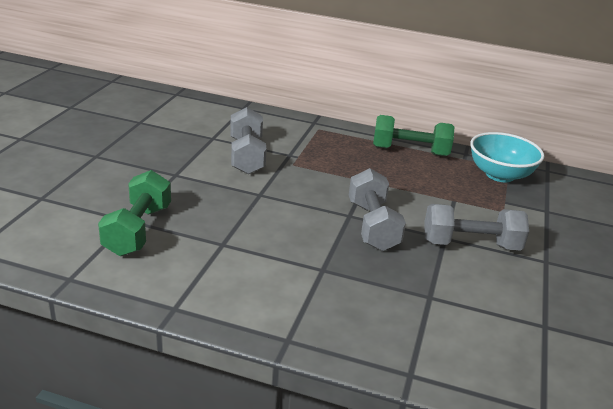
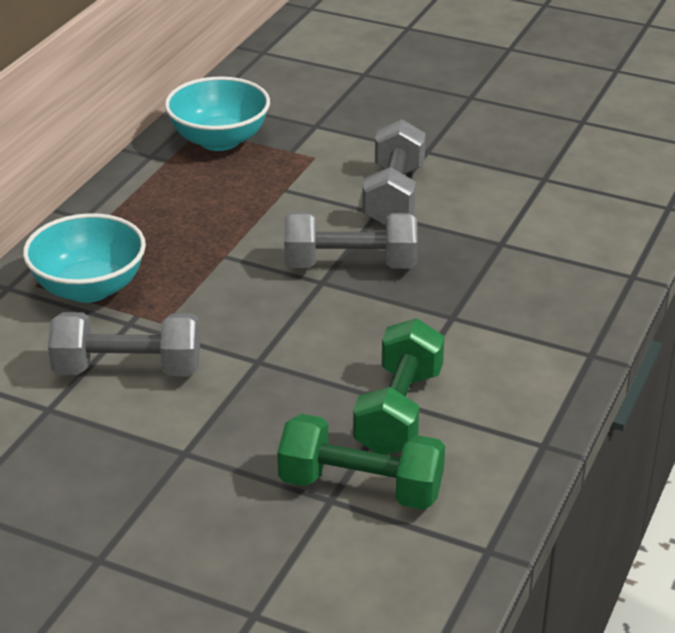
camera: 80 degrees left, 5 degrees up
green dumbbell [373,115,454,156] -> green dumbbell moved to [353,318,445,455]
none -> turquoise bowl [23,213,146,303]

